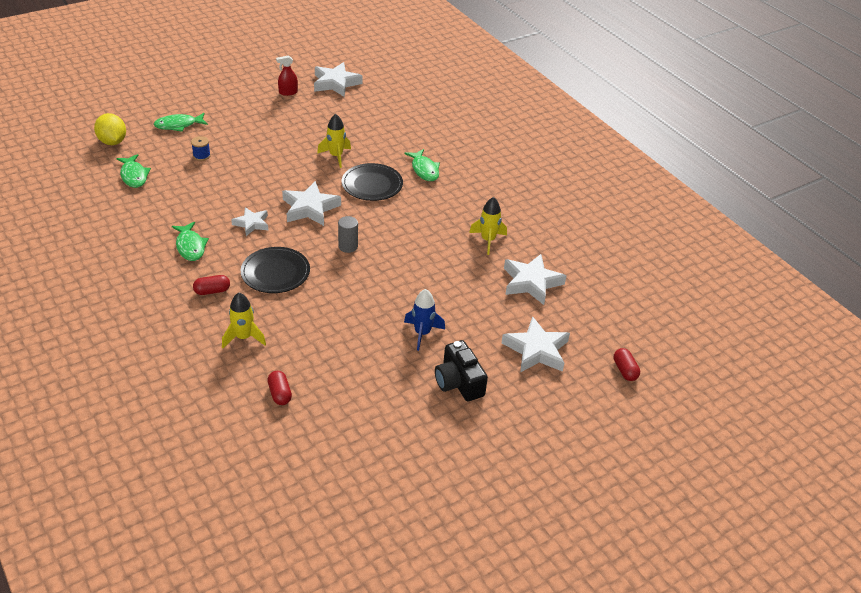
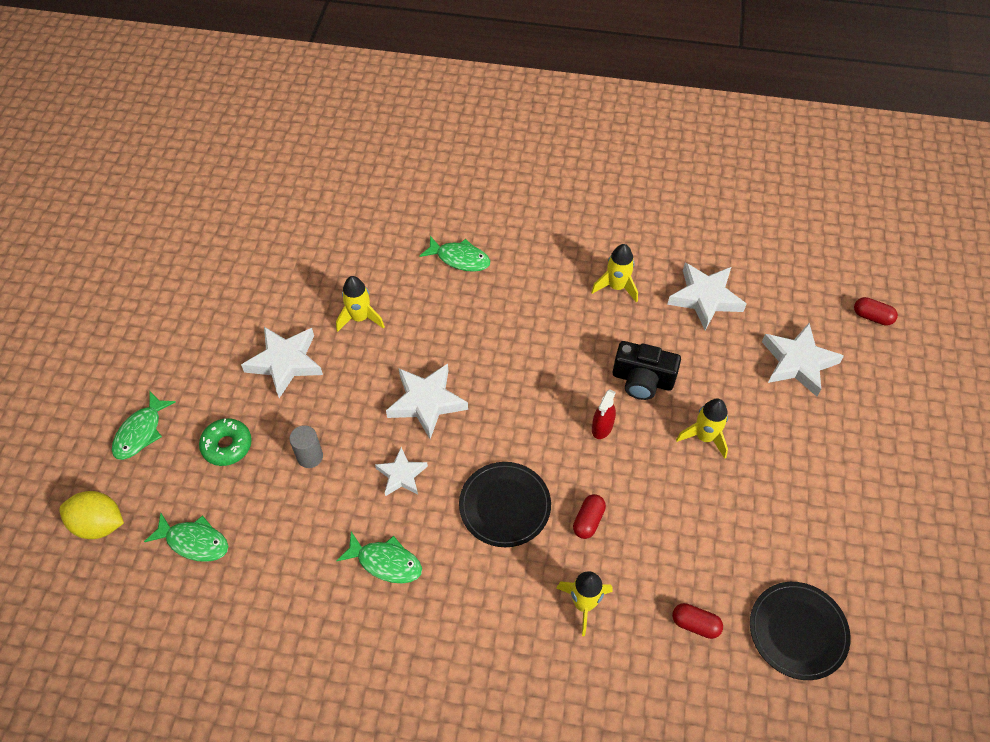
camera: 45 degrees left, 15 degrees up
blue spool [191,136,211,161] -> green donut [199,418,252,466]
red capsule [193,275,230,295] -> red capsule moved to [573,494,606,539]
red spray bottle [276,55,298,96] -> red spray bottle moved to [592,389,616,439]
white star [314,62,363,97] -> white star moved to [241,327,323,398]
grey cylinder [338,216,358,253] -> grey cylinder moved to [289,425,323,468]
black plate [342,163,403,201] -> black plate moved to [750,582,850,680]
blue rocket [404,289,445,351] -> yellow rocket [676,399,728,459]
black camera [435,340,488,401] -> black camera moved to [613,341,681,400]

